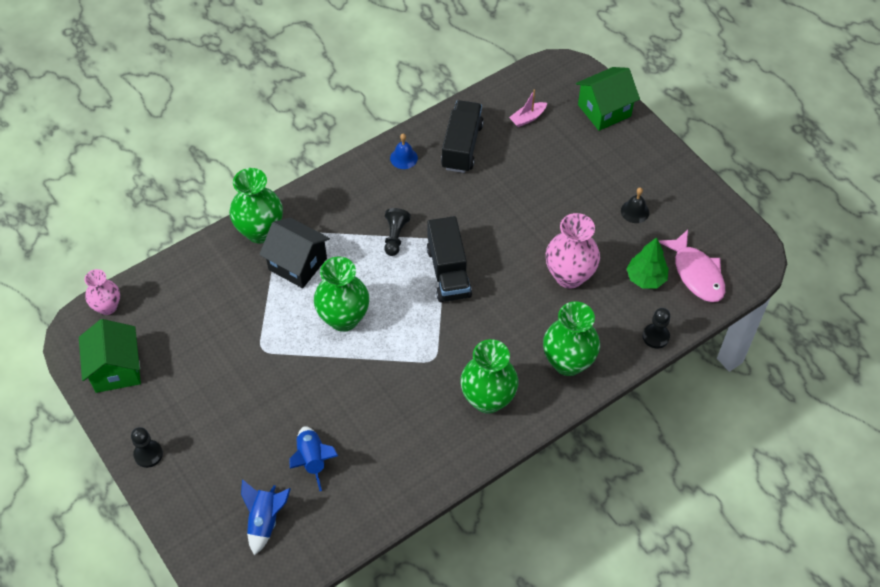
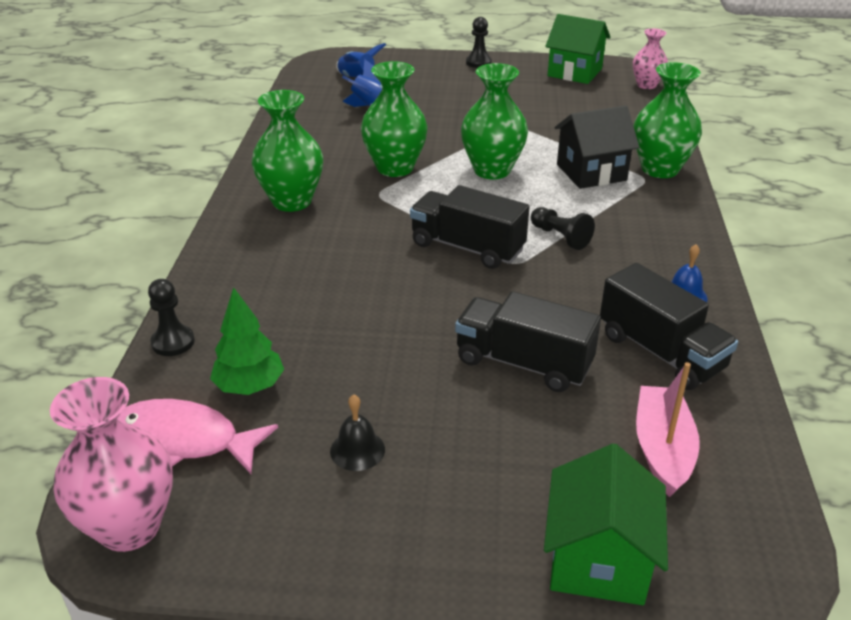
camera: 130 degrees right, 20 degrees down
pink boat [509,89,547,127] -> pink boat [636,362,700,497], size x1.60
green vase [543,301,600,376] -> green vase moved to [361,61,428,177]
pink vase [546,213,600,289] -> pink vase moved to [50,377,173,552]
none -> black truck [455,291,601,392]

